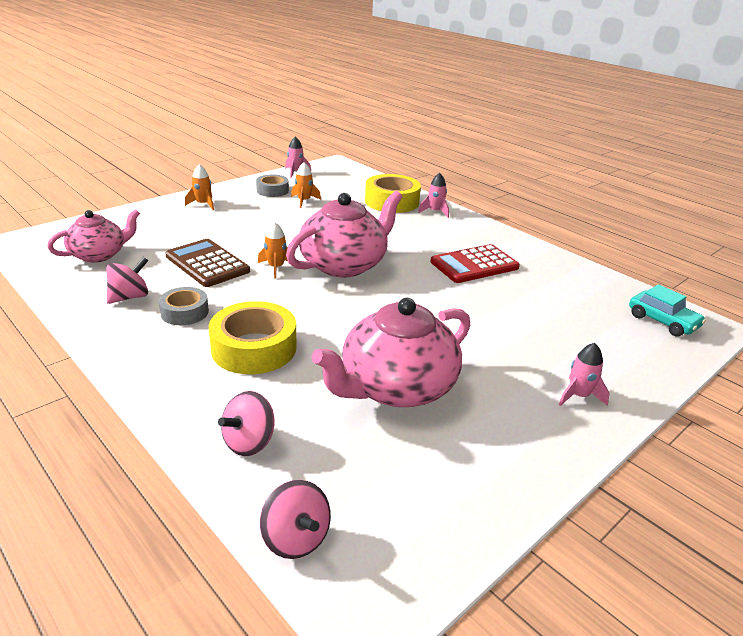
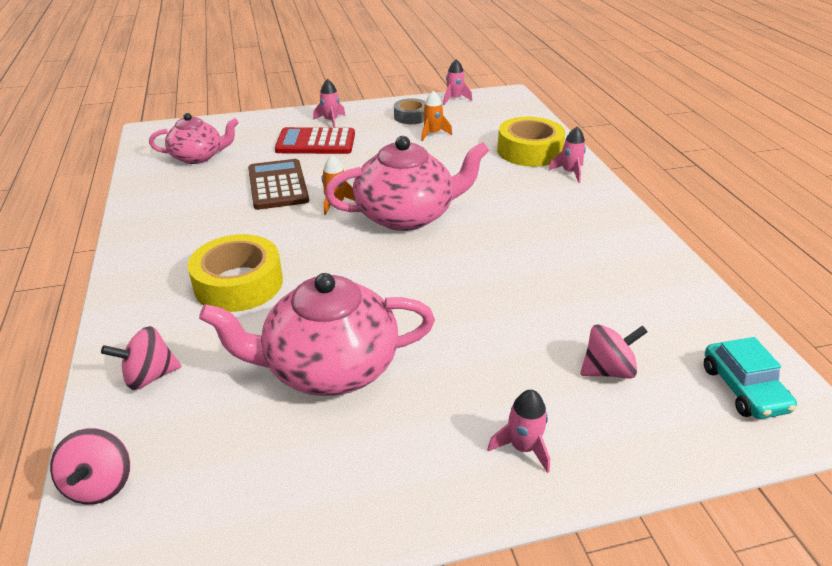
camera: 30 degrees right, 5 degrees up
pink spinning top [106,257,148,304] -> pink spinning top moved to [580,324,648,379]
grey tape [159,287,209,325] -> none
orange rocket [185,164,214,210] -> pink rocket [313,79,345,128]
red calculator [430,244,520,283] -> red calculator moved to [275,127,355,154]

